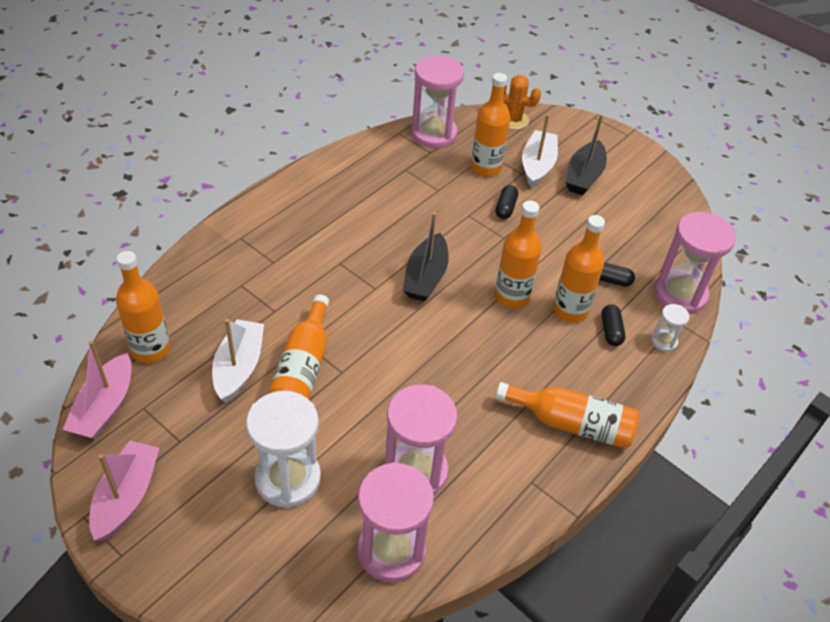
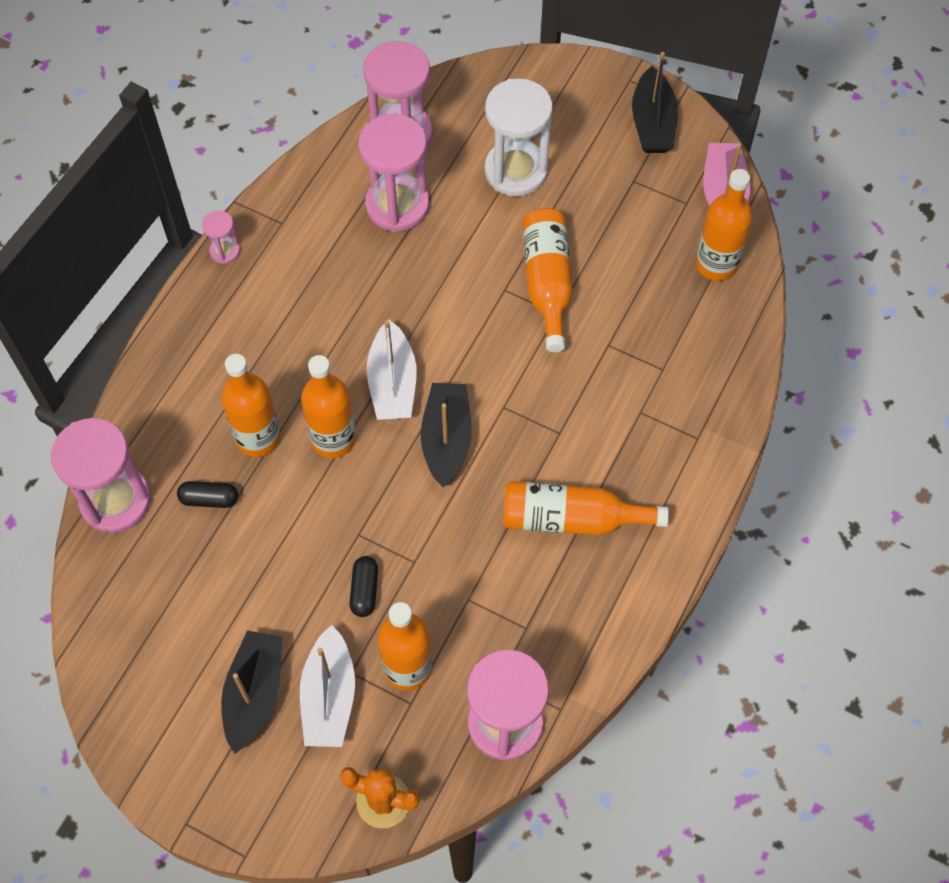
camera: 170 degrees right, 15 degrees up
pink boat [89,441,159,541] -> black boat [632,52,678,153]
white boat [212,319,264,403] -> white boat moved to [366,320,417,420]
orange bottle [496,382,639,449] -> orange bottle moved to [503,481,669,535]
black capsule [601,304,625,346] -> none
white hourglass [651,304,690,352] -> none
none -> pink hourglass [202,210,240,264]

